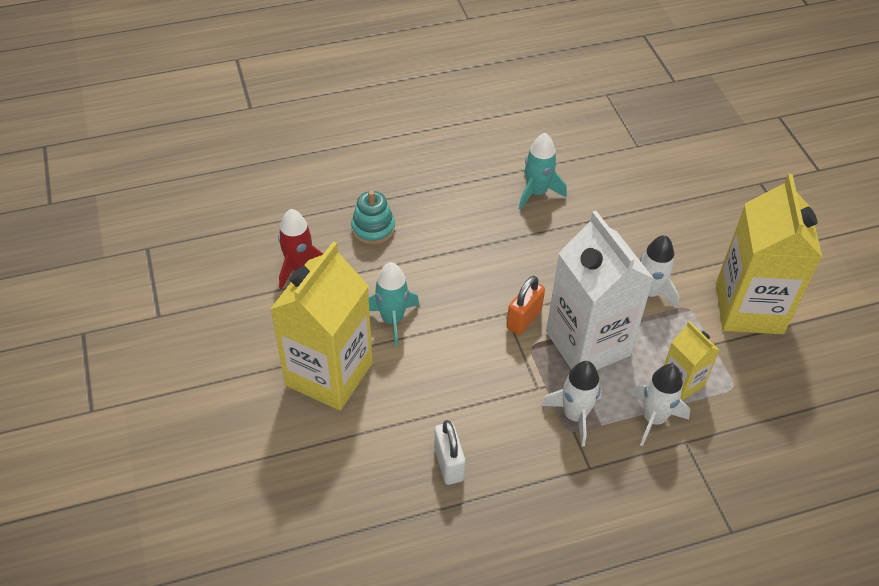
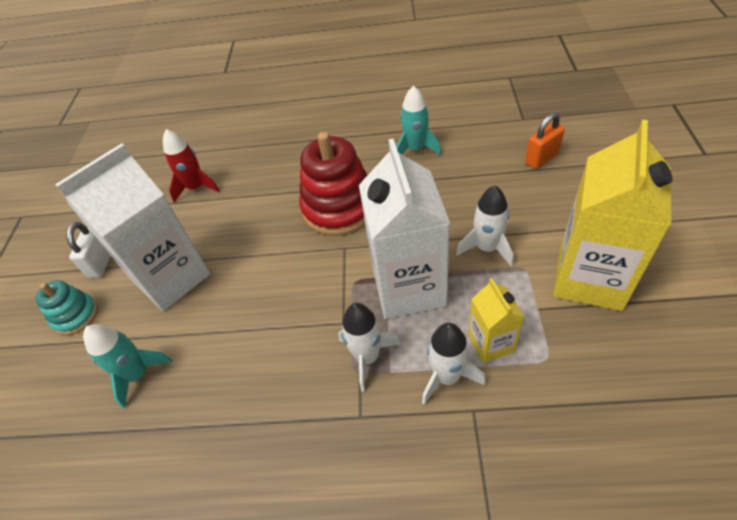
camera: 25 degrees right, 0 degrees up
yellow carton [270,241,373,411] -> white carton [55,143,210,311]
turquoise stacking toy [351,191,395,245] -> turquoise stacking toy moved to [35,280,98,335]
turquoise rocket [369,262,419,347] -> turquoise rocket moved to [83,324,172,408]
white padlock [434,420,465,485] -> white padlock moved to [66,222,111,278]
orange padlock [506,276,545,335] -> orange padlock moved to [525,112,565,169]
none -> red stacking toy [299,132,367,236]

